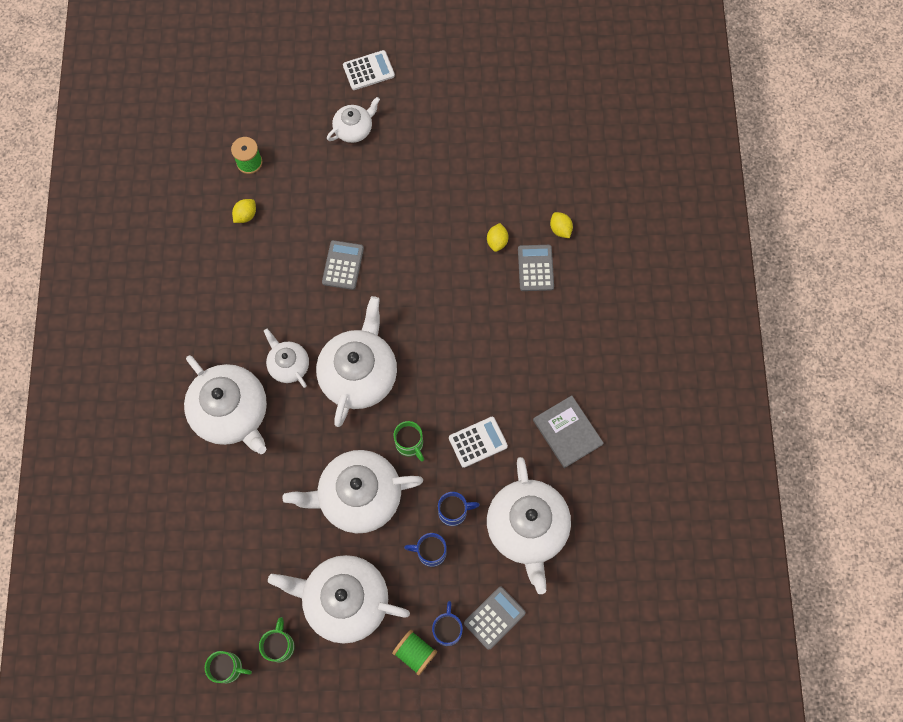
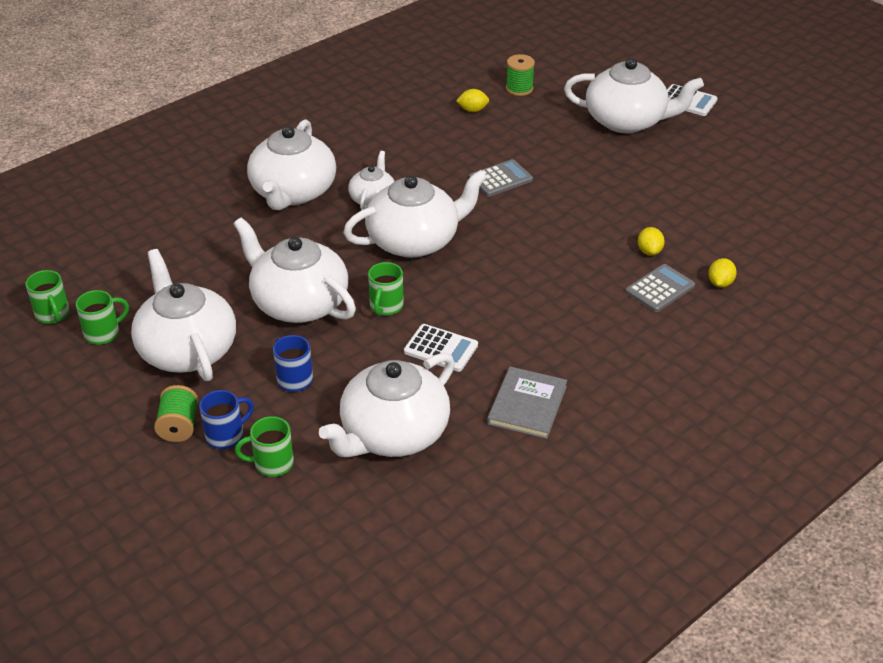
camera: 50 degrees right, 30 degrees down
white teapot [327,97,380,143] -> white teapot [564,58,704,133], size x1.87
blue mug [438,492,480,526] -> none
grey calculator [464,587,526,650] -> green mug [235,416,294,477]
yellow lemon [487,223,509,252] -> yellow lemon turned 60 degrees counterclockwise [638,227,665,256]

